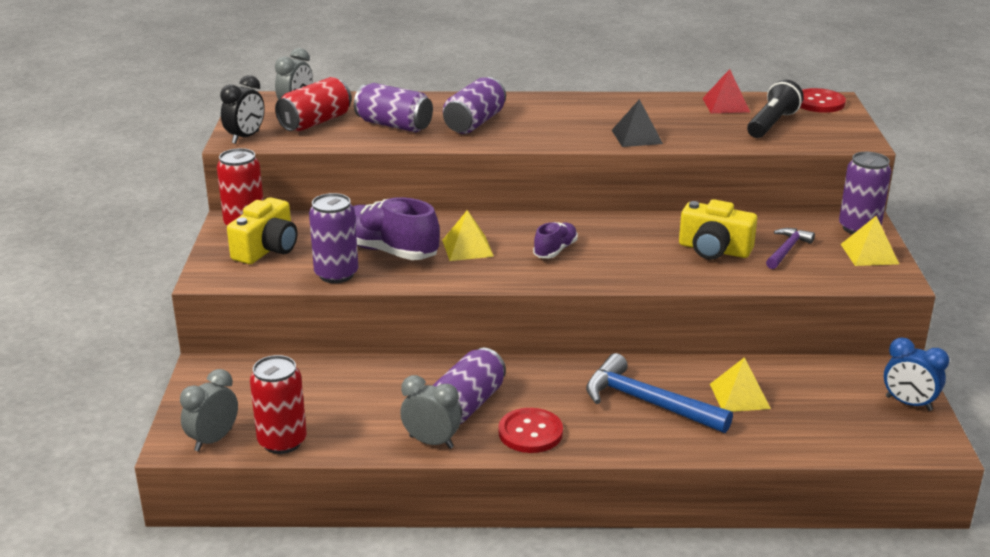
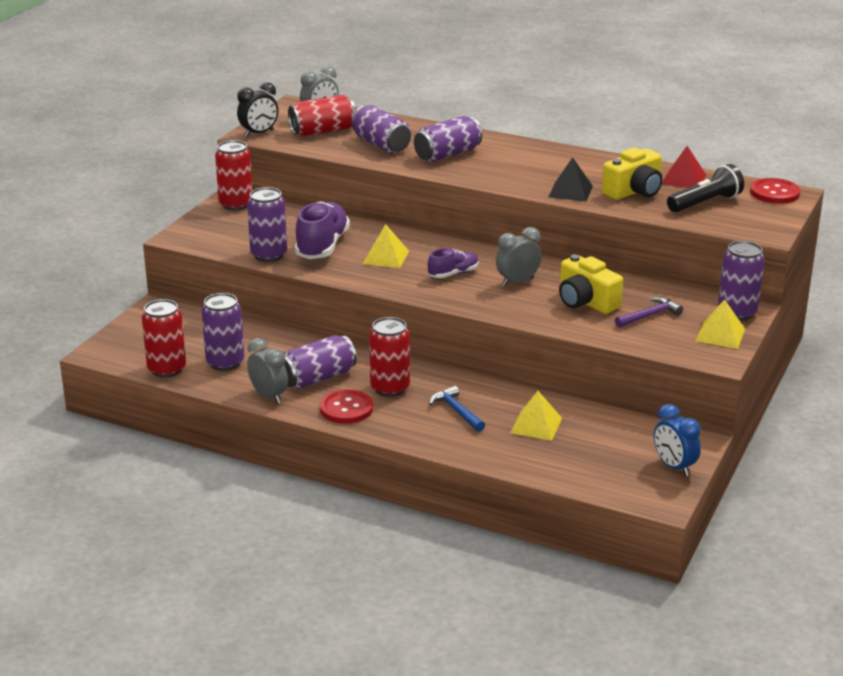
camera: 25 degrees right, 0 degrees up
grey clock [180,369,238,451] -> grey clock moved to [496,227,542,286]
yellow camera [227,197,297,264] -> yellow camera moved to [602,148,662,200]
purple shoe [353,197,440,260] -> purple shoe turned 45 degrees clockwise [295,201,350,259]
blue hammer [586,353,733,433] -> blue hammer [429,385,485,432], size x0.57
none -> purple can [202,293,244,371]
none -> red can [369,317,410,397]

